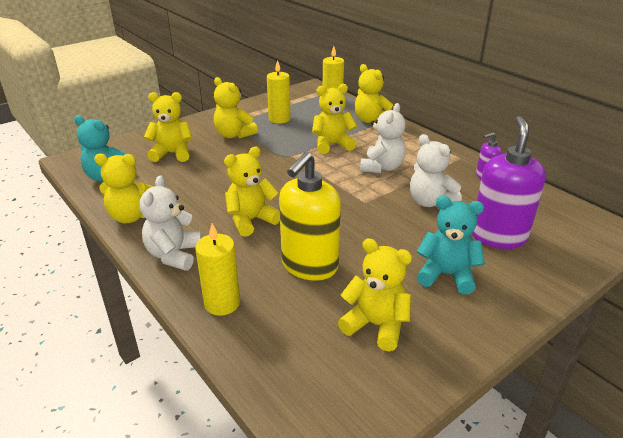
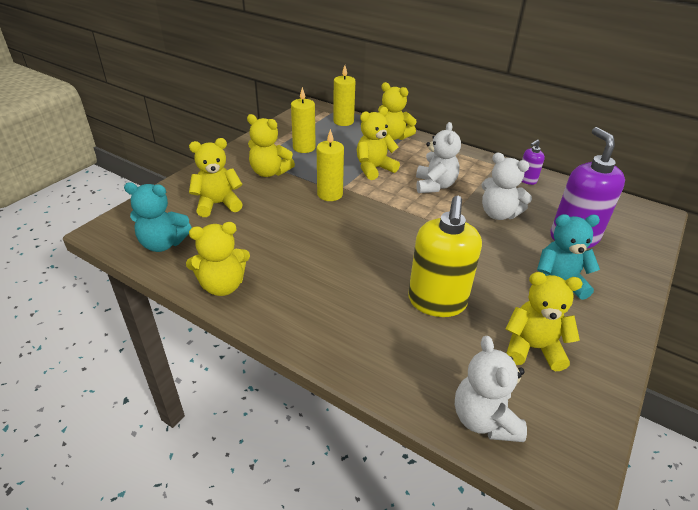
camera: 20 degrees left, 5 degrees up
white teddy bear [139,175,202,271] -> white teddy bear moved to [455,336,527,442]
yellow candle [195,223,240,316] -> yellow candle moved to [317,129,344,201]
yellow teddy bear [224,147,280,237] -> none

